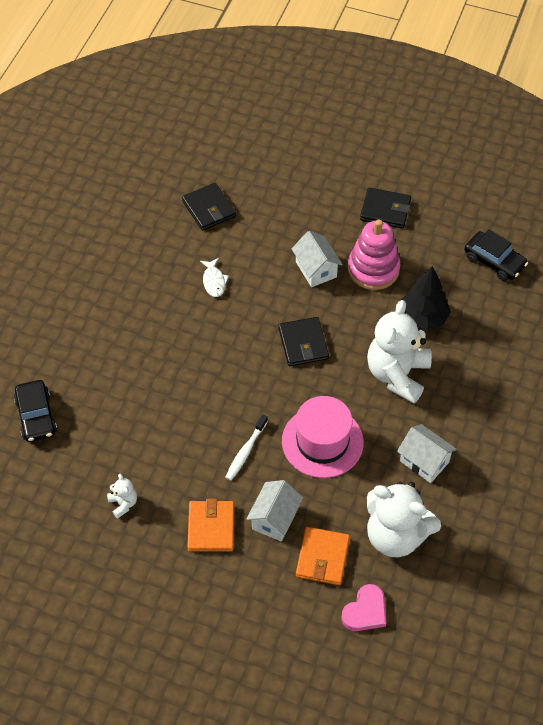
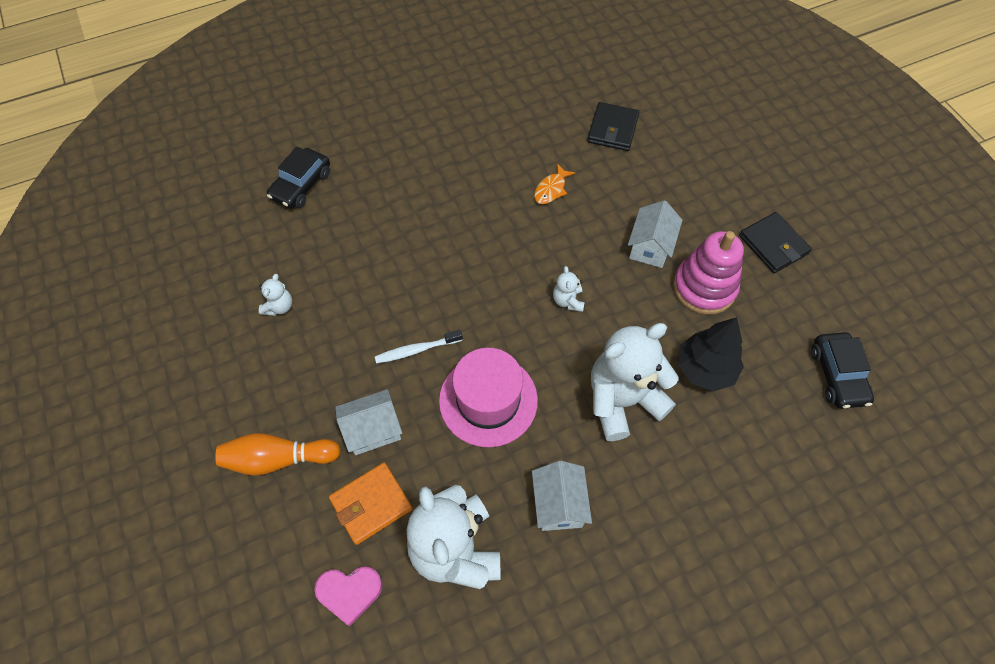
camera: 45 degrees right, 5 degrees up
orange wallet [187,498,234,552] -> none
white fish [200,258,229,297] -> orange fish [534,164,575,204]
black wallet [278,317,329,366] -> white teddy bear [553,266,584,312]
none -> orange bowling pin [215,433,341,476]

